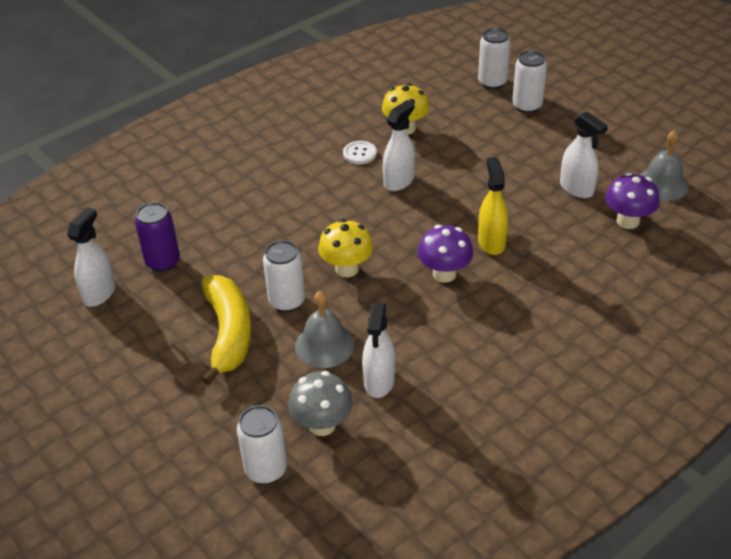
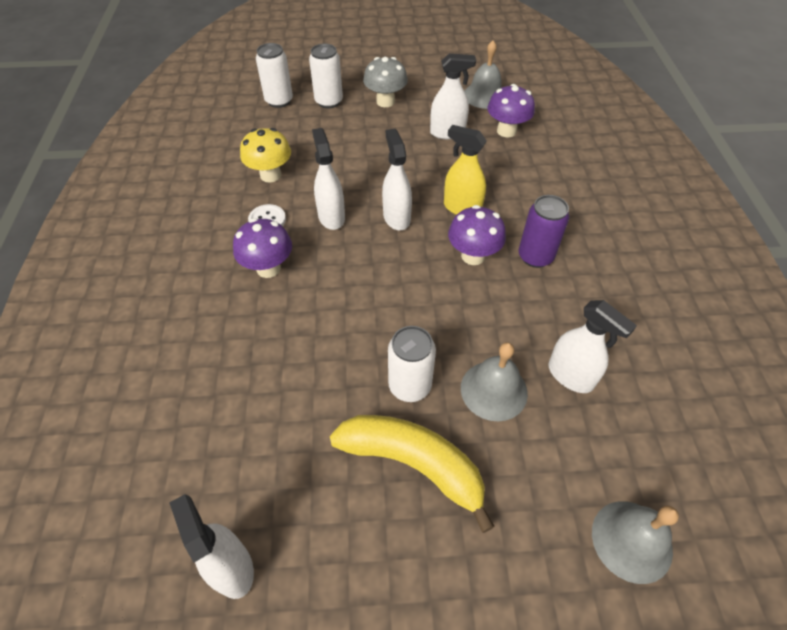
camera: 55 degrees left, 10 degrees up
purple can [135,202,180,272] -> purple can moved to [519,195,569,268]
white can [237,405,287,484] -> grey bell [592,501,679,584]
grey mushroom [288,371,352,436] -> grey mushroom moved to [363,57,408,107]
yellow mushroom [318,219,373,277] -> none
none -> purple mushroom [233,218,292,278]
none -> white spray bottle [382,129,412,230]

